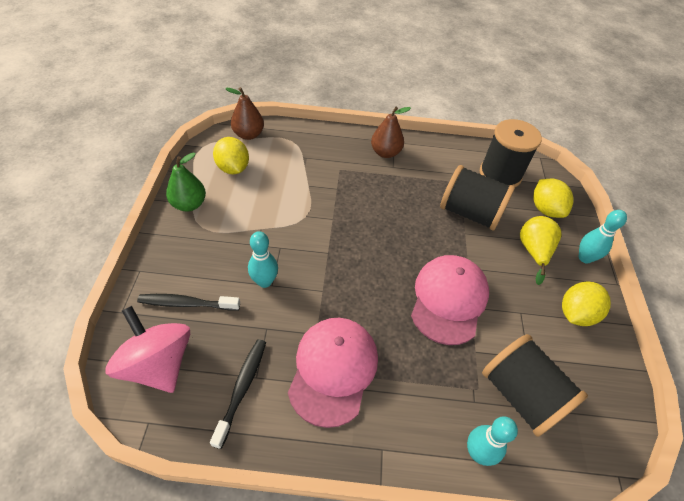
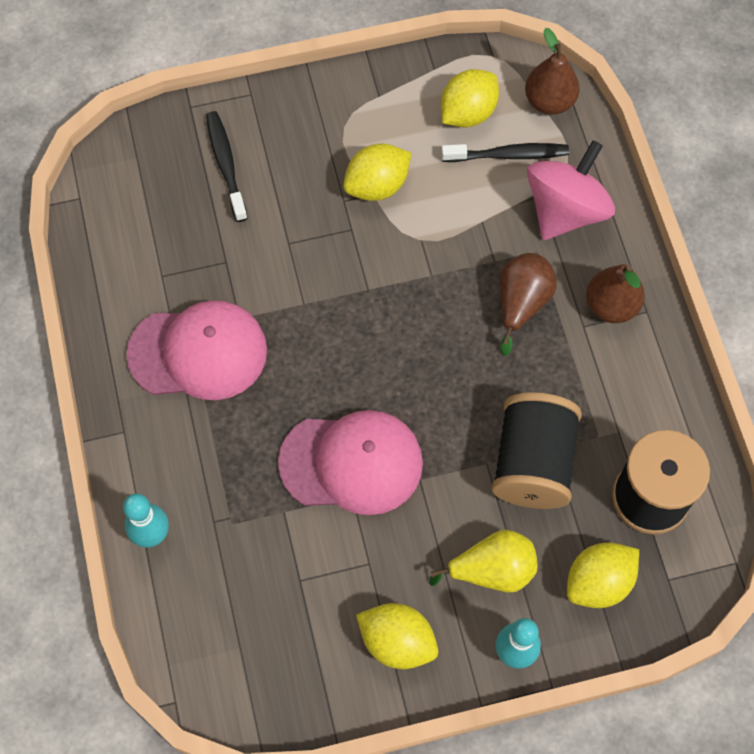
camera: 75 degrees right, 15 degrees up
pink spinning top [105,306,190,393] -> pink spinning top moved to [527,140,615,240]
green pear [166,152,206,212] -> none
black toothbrush [210,339,266,449] -> black toothbrush moved to [441,143,569,162]
turquoise bowling pin [248,231,278,288] -> none
black spool [482,334,588,437] -> none
none -> yellow lemon [343,144,411,201]
none -> brown pear [500,253,557,356]

